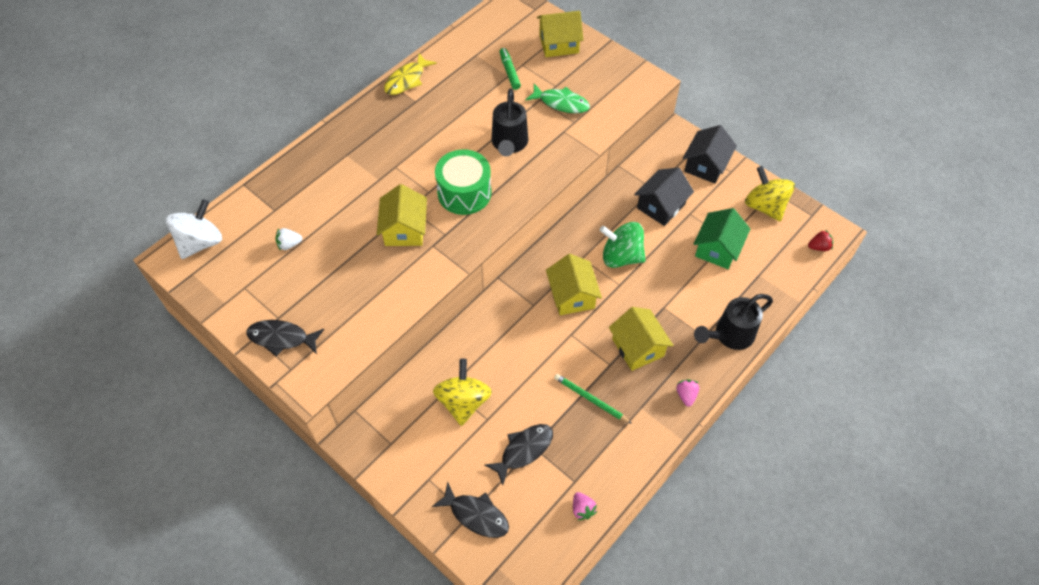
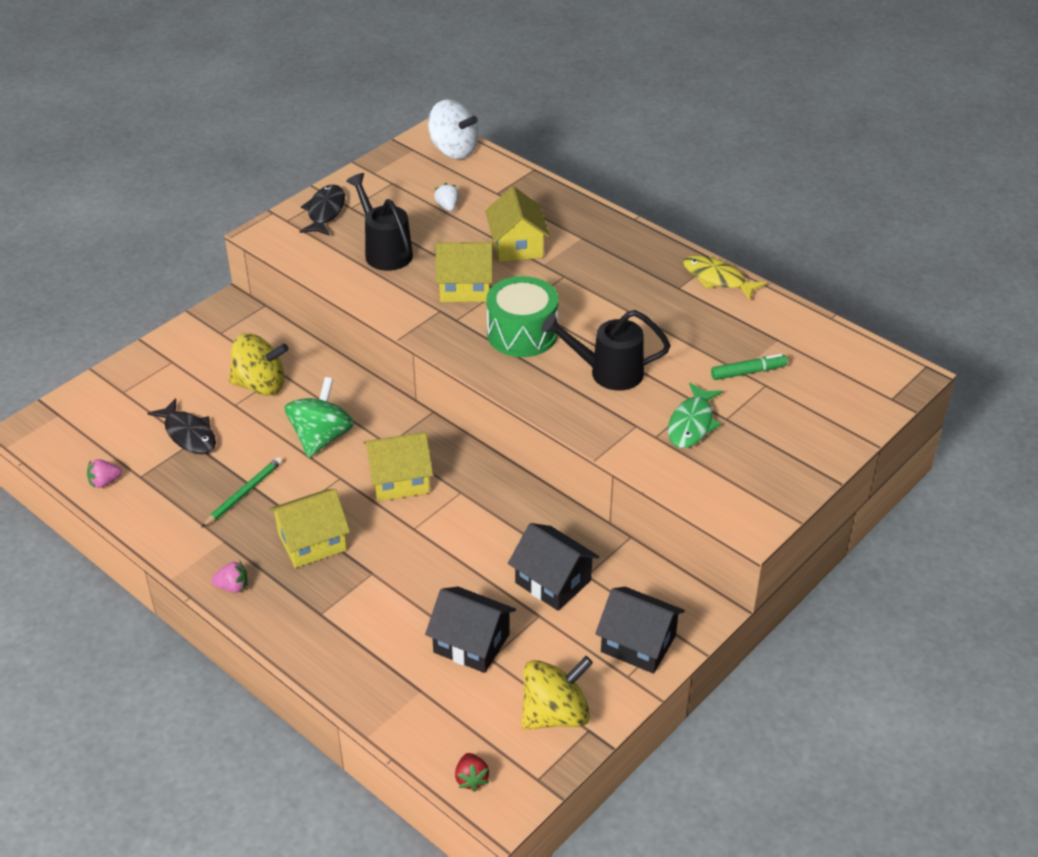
camera: 90 degrees right, 15 degrees down
black fish [432,482,509,538] -> none
yellow house [537,11,583,57] -> yellow house moved to [485,186,550,262]
green spinning top [600,222,646,268] -> green spinning top moved to [284,377,354,458]
green house [694,208,750,269] -> black house [425,587,516,673]
black watering can [694,294,773,350] -> black watering can moved to [346,173,413,271]

